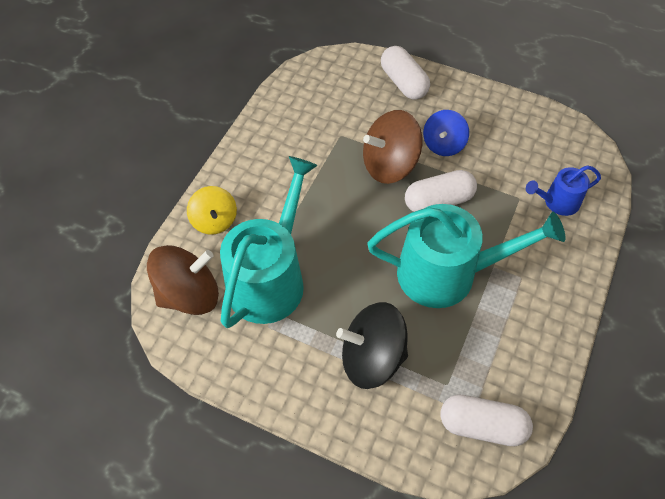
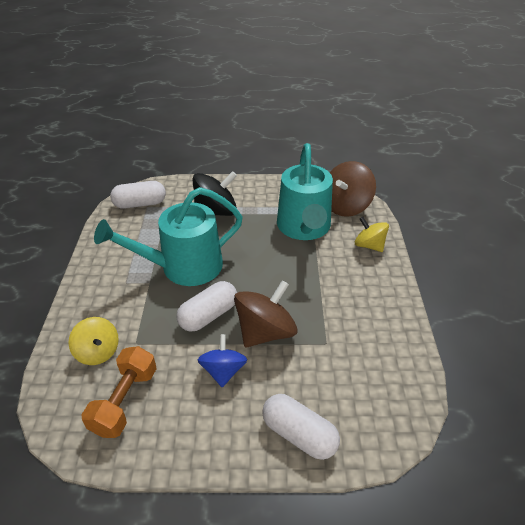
camera: 155 degrees right, 15 degrees down
blue watering can [526,165,601,216] -> yellow spinning top [69,317,119,365]
none -> orange dumbbell [81,346,157,438]

